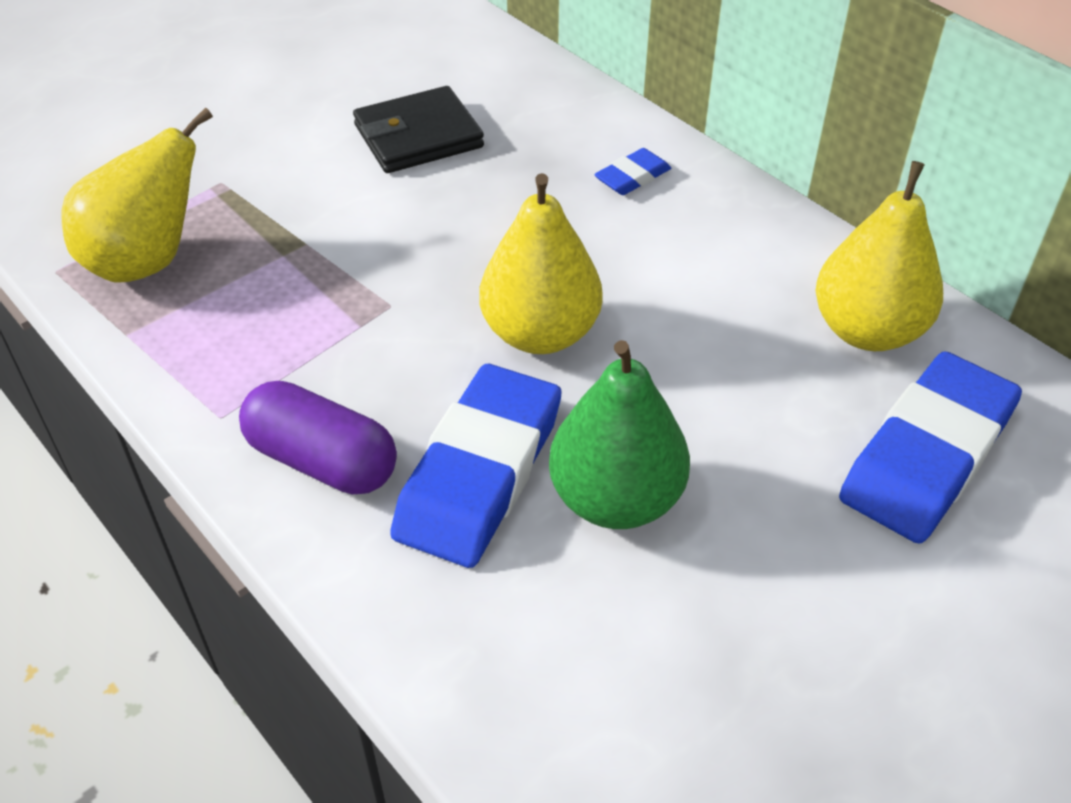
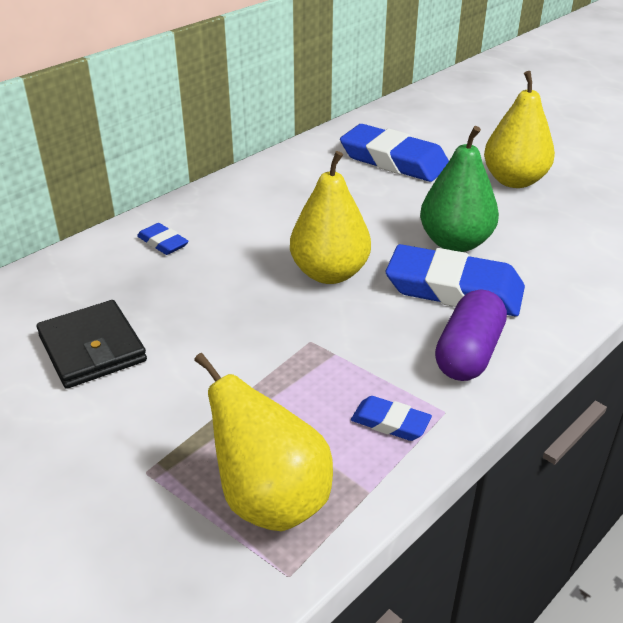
camera: 95 degrees left, 10 degrees down
yellow pear [816,161,943,351] -> yellow pear moved to [484,71,555,188]
none -> blue eraser [351,396,432,441]

